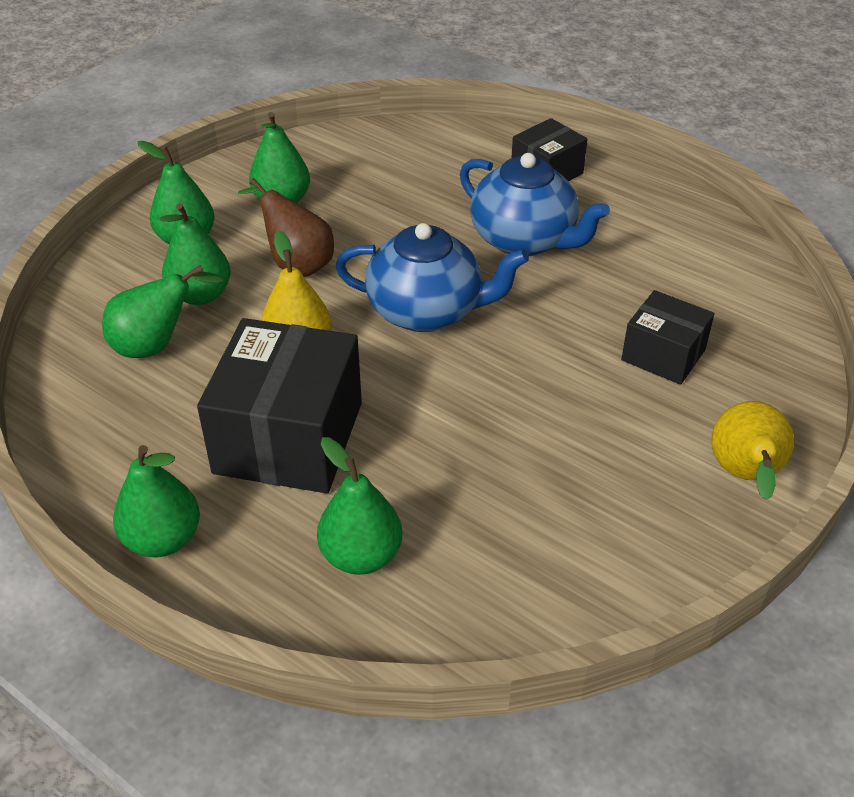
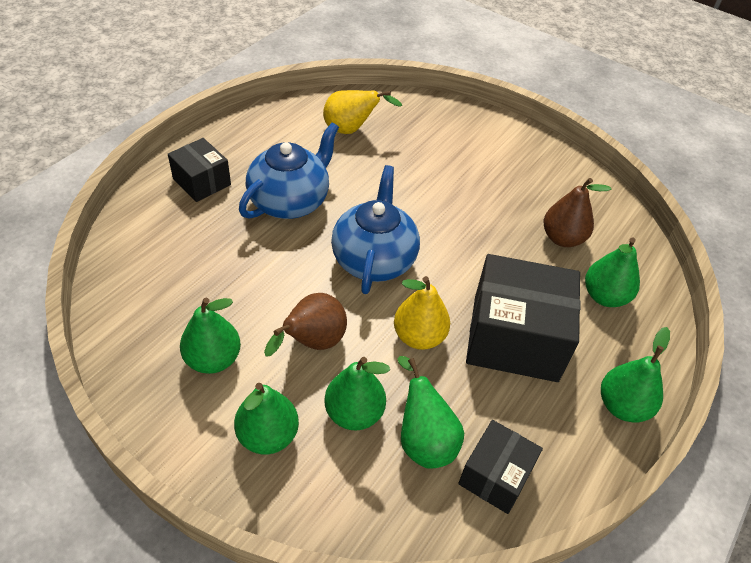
camera: 95 degrees left, 5 degrees up
black box [621,290,714,385] -> black box moved to [458,420,543,514]
yellow pear [711,401,794,500] -> yellow pear moved to [323,90,402,134]
none -> brown pear [544,178,611,247]

